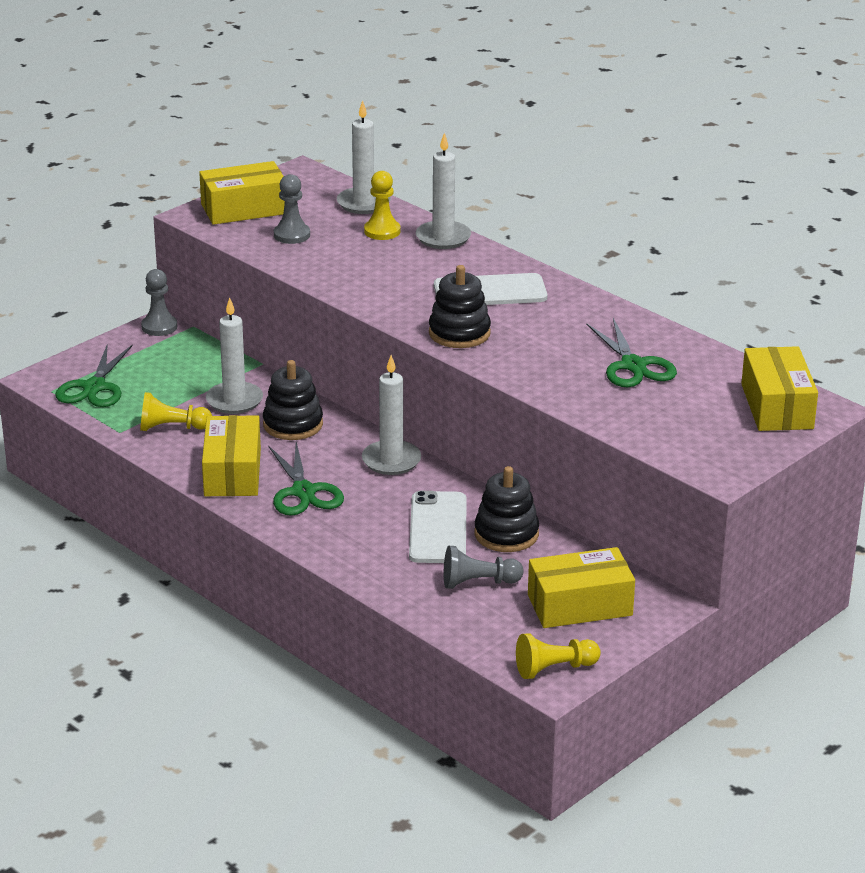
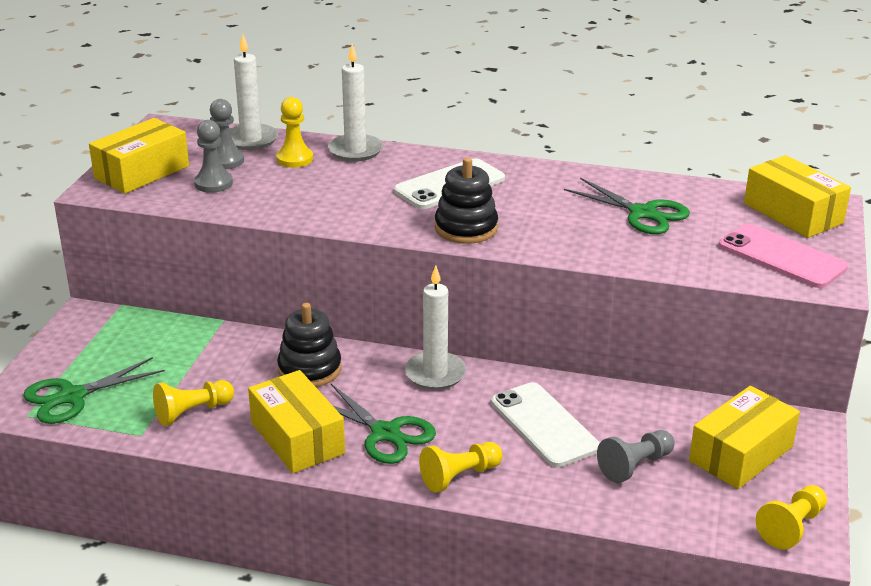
camera: 30 degrees left, 0 degrees up
green scissors [56,344,133,407] -> green scissors turned 75 degrees clockwise [23,357,165,424]
grey pawn [141,269,177,336] -> grey pawn moved to [210,99,244,169]
white candle [206,297,263,414] -> none
black stacking toy [474,466,539,552] -> none
none -> yellow pawn [419,442,502,493]
none -> pink phone [719,224,848,288]

